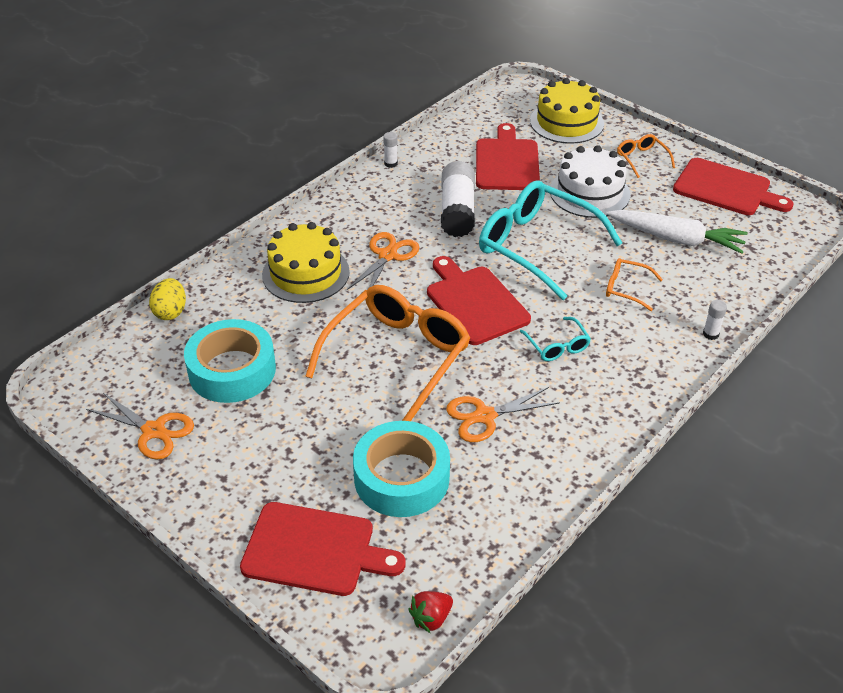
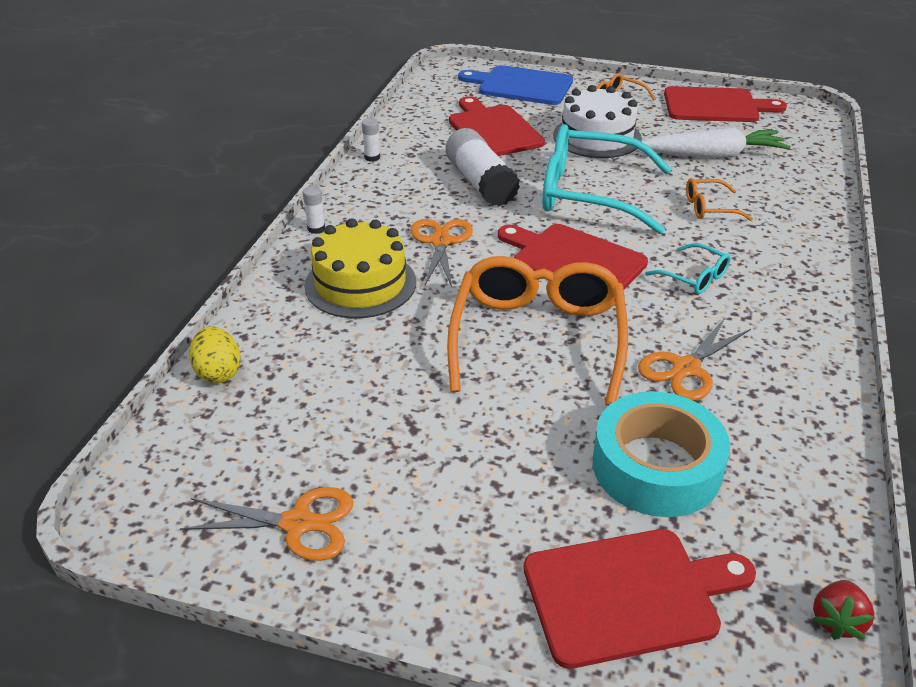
camera: 25 degrees left, 5 degrees down
turquoise tape [184,319,276,403] -> none
yellow cake [530,78,604,144] -> blue cutting board [458,65,573,105]
white glue stick [703,300,727,340] -> white glue stick moved to [303,186,325,234]

